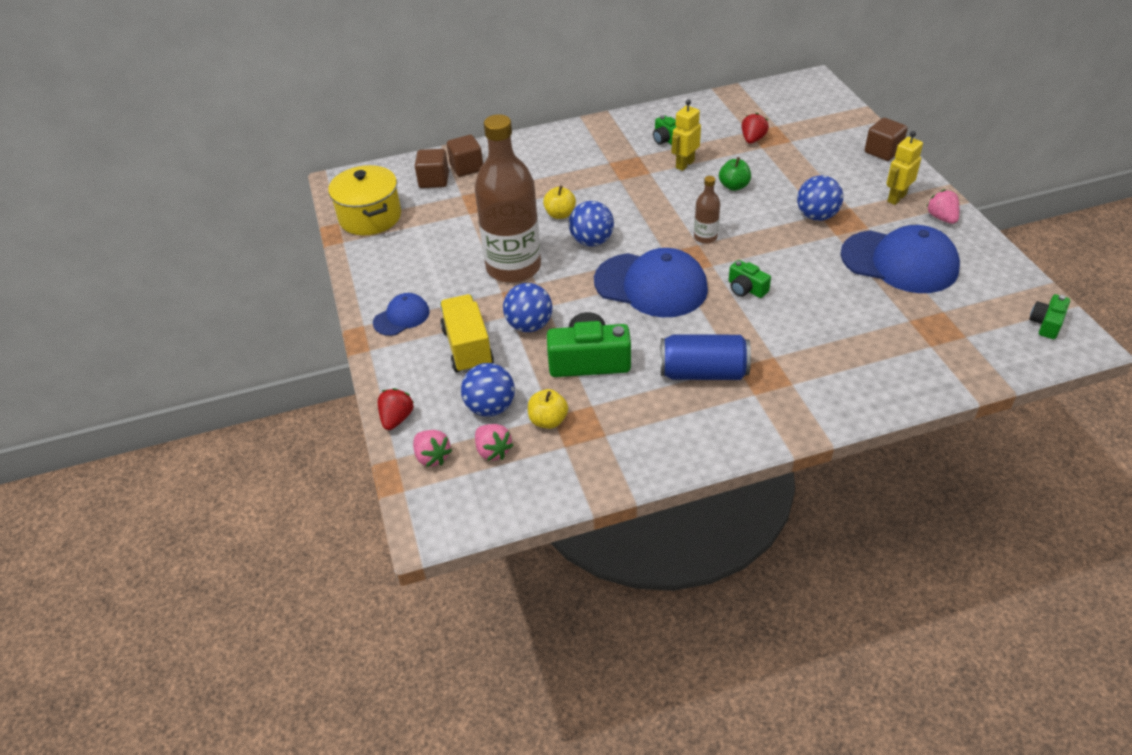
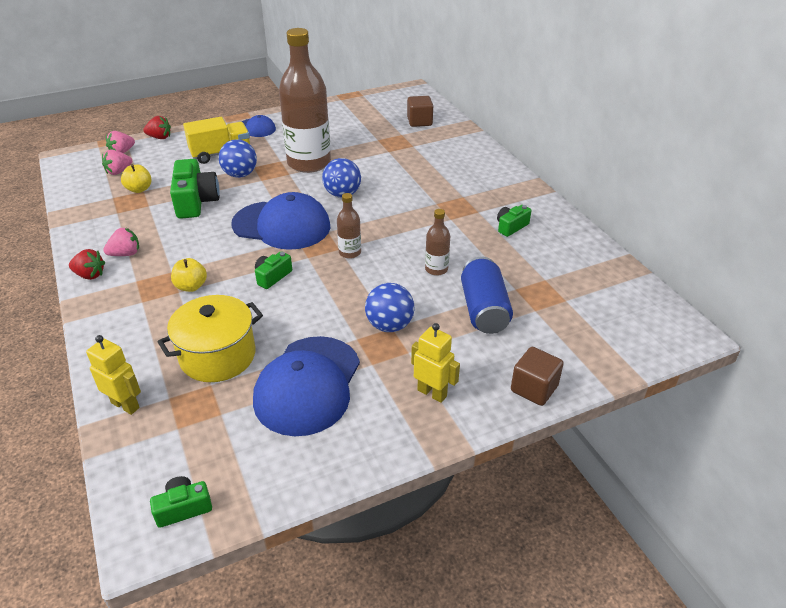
camera: 80 degrees right, 5 degrees down
yellow pot [328,165,401,235] -> yellow pot moved to [157,295,263,382]
brown cube [447,135,483,177] -> none
blue ball [461,363,515,417] -> none
yellow apple [543,185,576,219] -> yellow apple moved to [171,258,207,292]
blue cap [594,248,708,317] -> blue cap turned 90 degrees counterclockwise [231,192,330,250]
blue can [660,335,751,380] -> blue can moved to [461,257,513,334]
yellow robot [671,99,701,171] -> yellow robot moved to [86,335,141,415]
green apple [719,157,751,191] -> brown bottle [425,209,450,276]
red strawberry [742,113,769,144] -> red strawberry moved to [69,249,105,280]
pink strawberry [926,189,959,224] -> pink strawberry moved to [103,227,139,256]
green camera [1029,294,1070,339] -> green camera turned 45 degrees counterclockwise [150,476,212,528]

